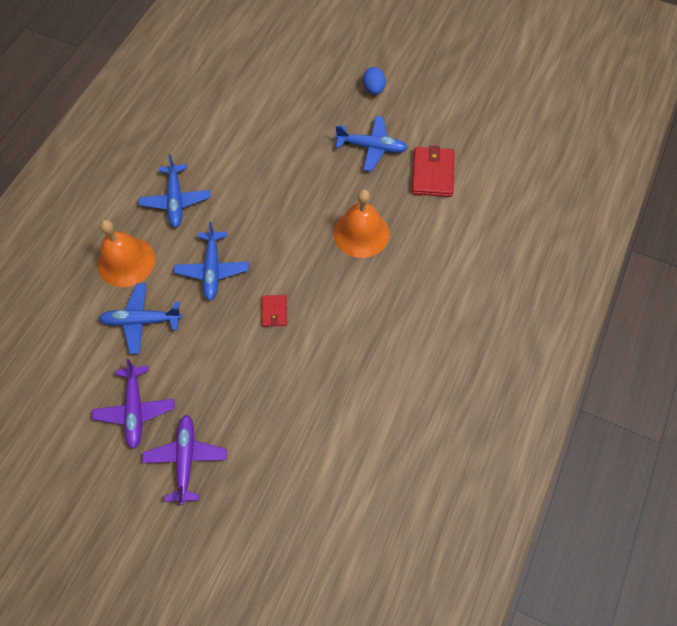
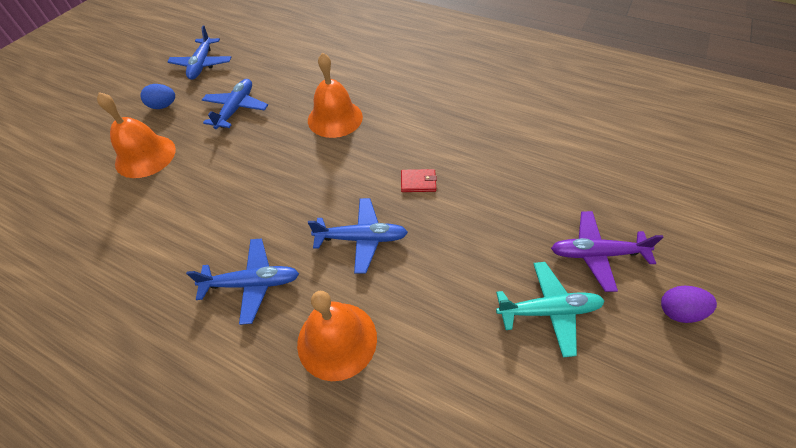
camera: 85 degrees left, 10 degrees down
purple plane [92,359,175,449] -> turquoise plane [496,262,604,357]
blue plane [98,283,182,354] -> blue plane moved to [168,25,231,80]
red wallet [412,145,454,197] -> none
none -> orange bell [97,92,176,178]
none -> purple egg [661,286,717,323]

